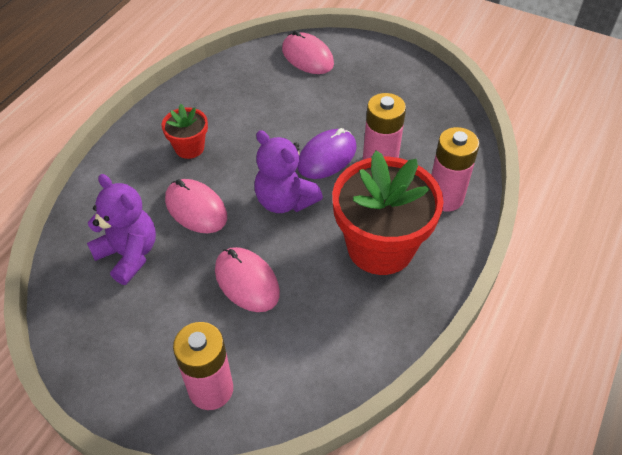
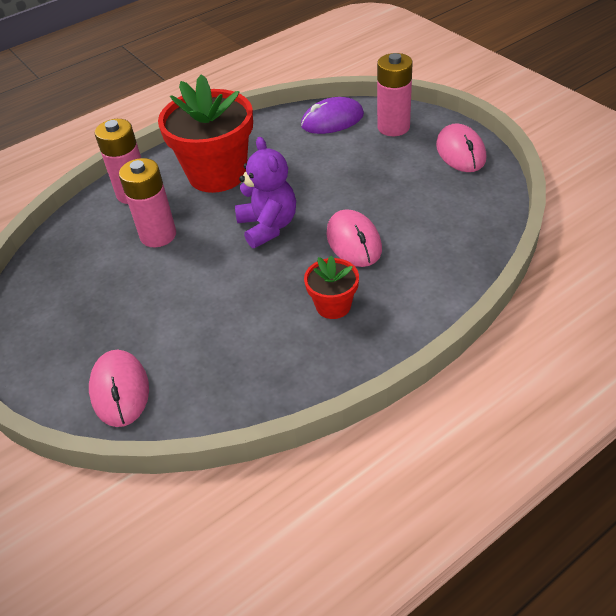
camera: 150 degrees left, 5 degrees down
purple teddy bear [87,174,156,285] -> none
pink mouse [215,247,280,312] -> pink mouse moved to [436,123,486,172]
purple mouse [297,128,356,179] -> purple mouse moved to [301,97,364,134]

